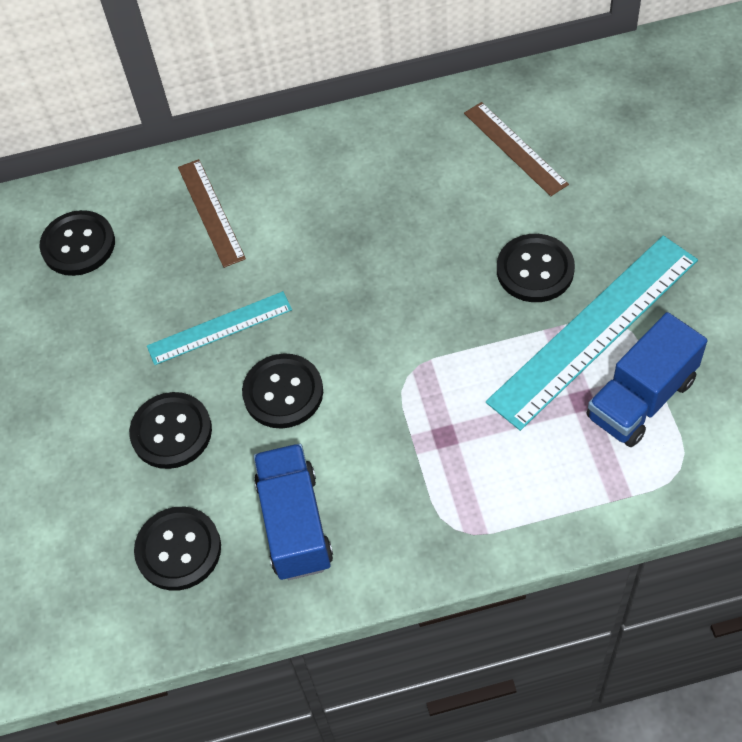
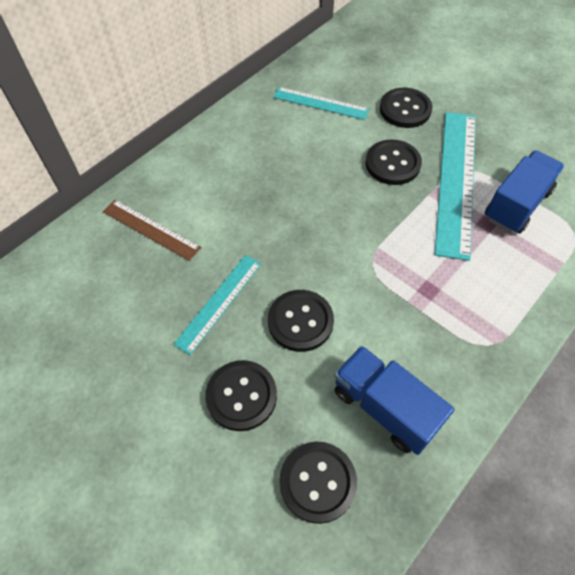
camera: 40 degrees left, 0 degrees up
black button [39,210,115,276] -> black button moved to [380,88,432,128]
brown ruler [464,102,569,196] -> turquoise ruler [273,87,369,120]
blue truck [586,312,707,447] -> blue truck turned 150 degrees counterclockwise [485,150,565,234]

